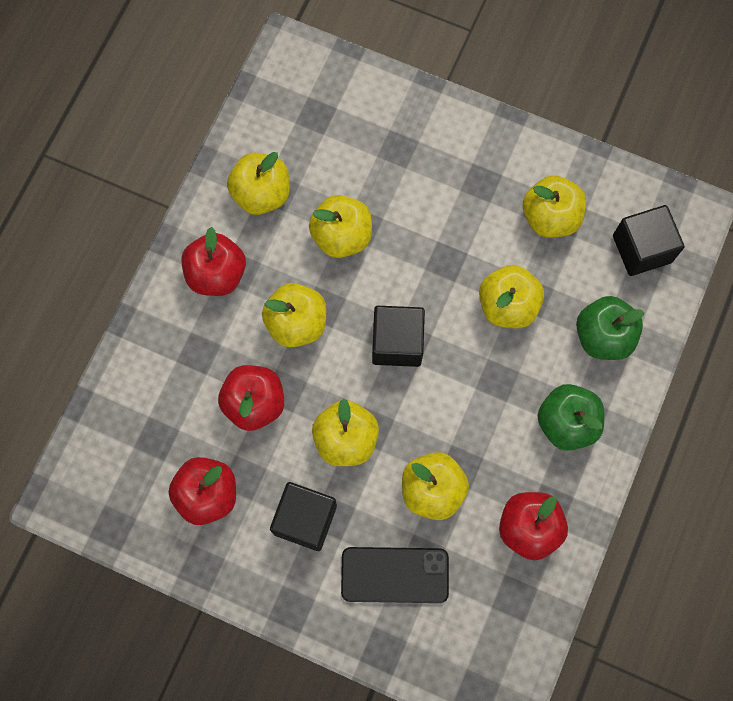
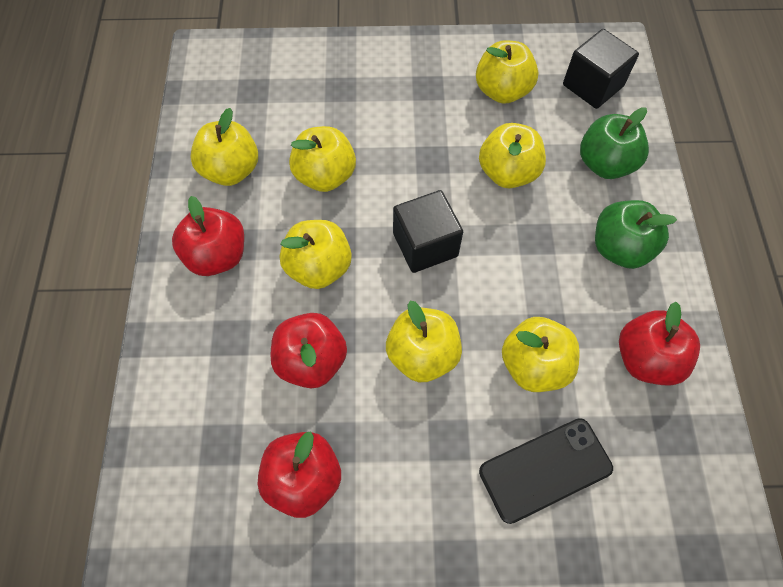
camera: 25 degrees left, 10 degrees down
black cube [270,482,337,551] -> none

